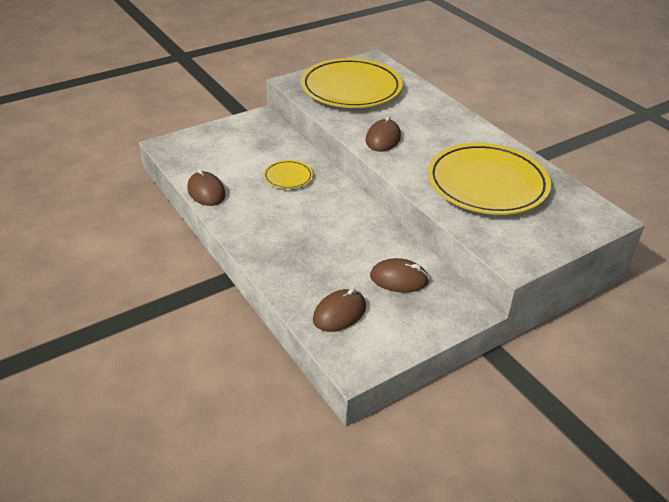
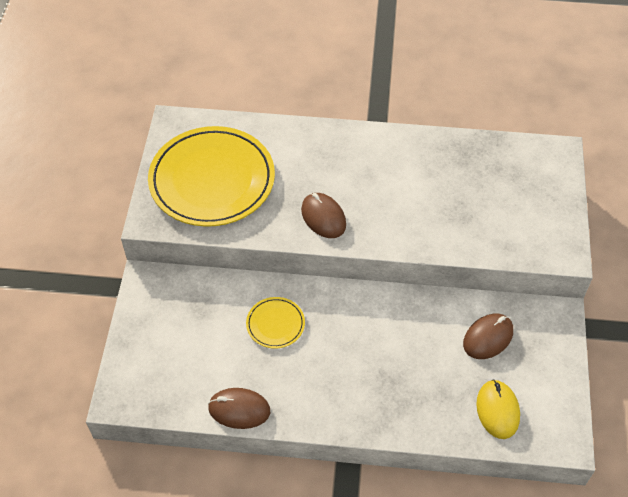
camera: 50 degrees left, 15 degrees up
brown mouse [313,288,366,332] -> yellow mouse [476,380,520,439]
yellow plate [427,143,551,215] -> none

